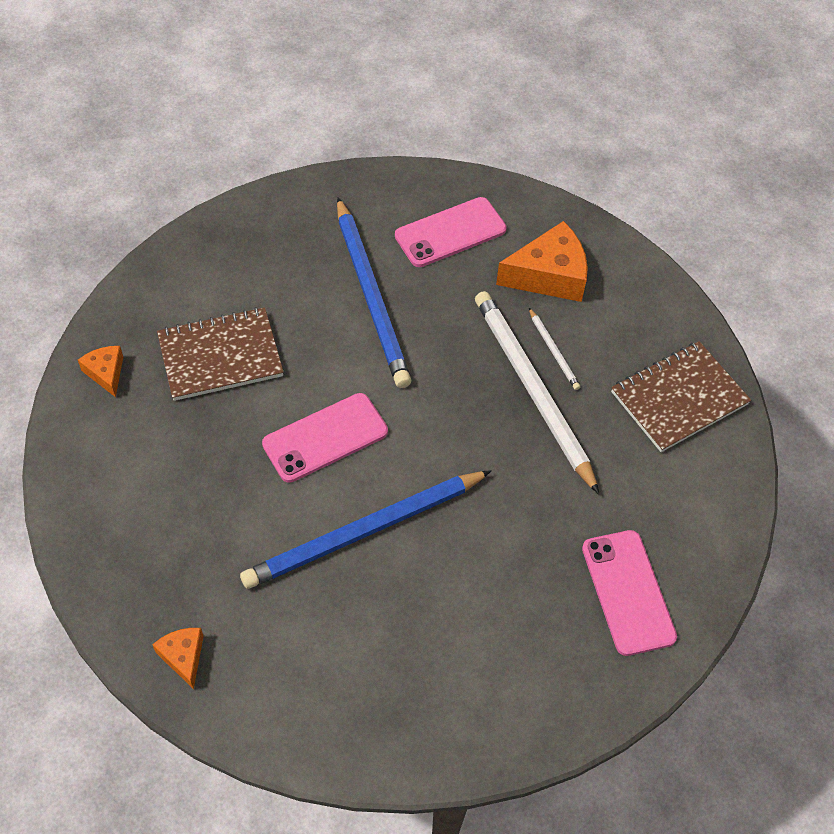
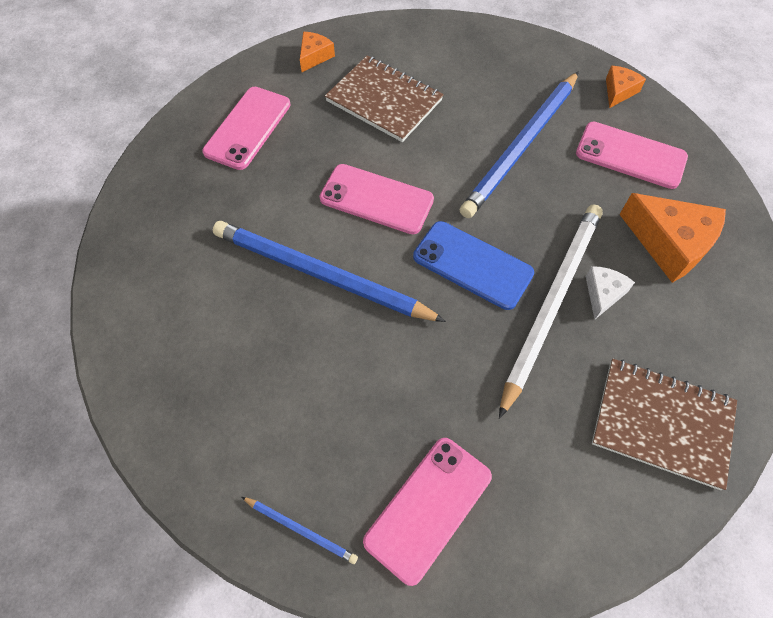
camera: 55 degrees right, 5 degrees up
orange cheese [152,628,204,689] -> orange cheese moved to [606,66,646,108]
white pencil [529,308,580,390] -> white cheese [586,266,635,319]
none -> pink phone [202,87,291,170]
none -> blue pencil [242,497,358,564]
none -> blue phone [413,221,534,310]

